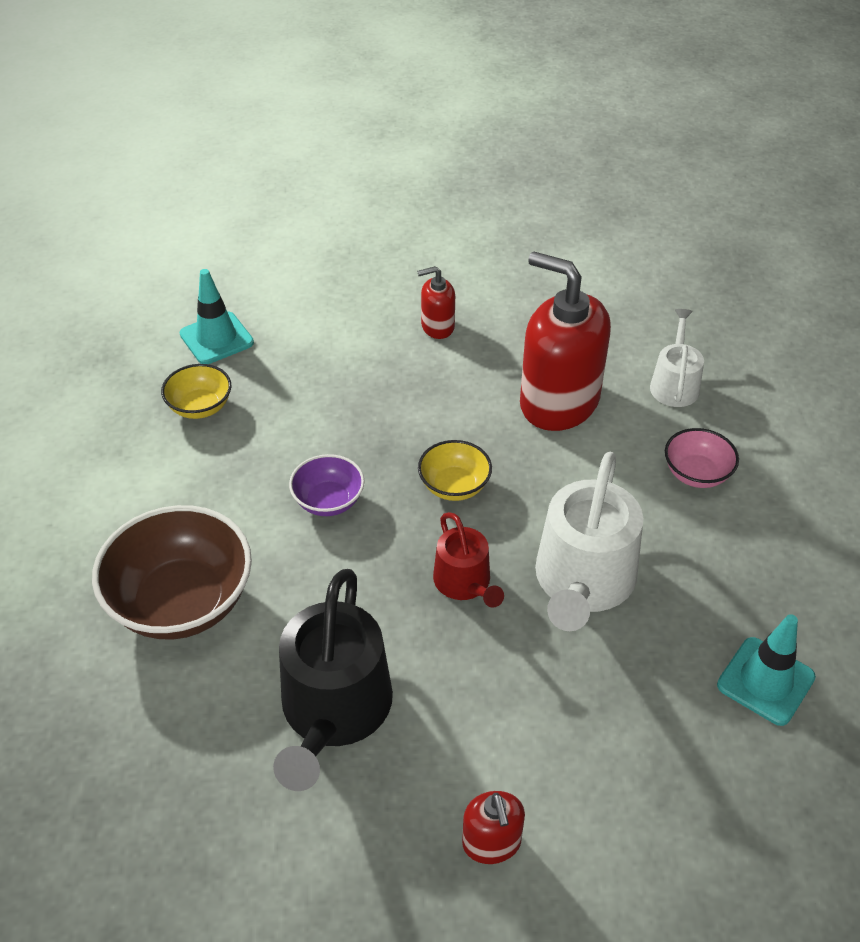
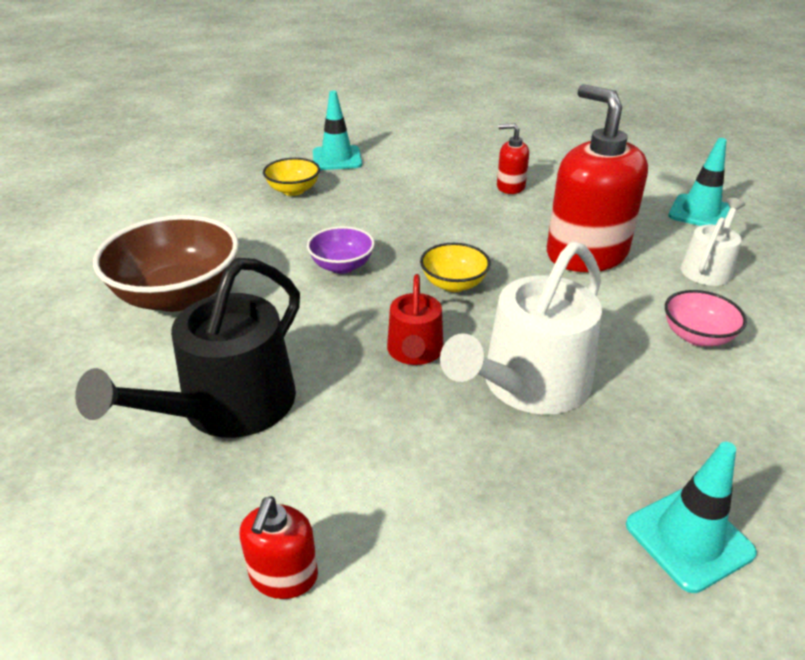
camera: 25 degrees right, 10 degrees down
none -> turquoise traffic cone [668,138,730,226]

